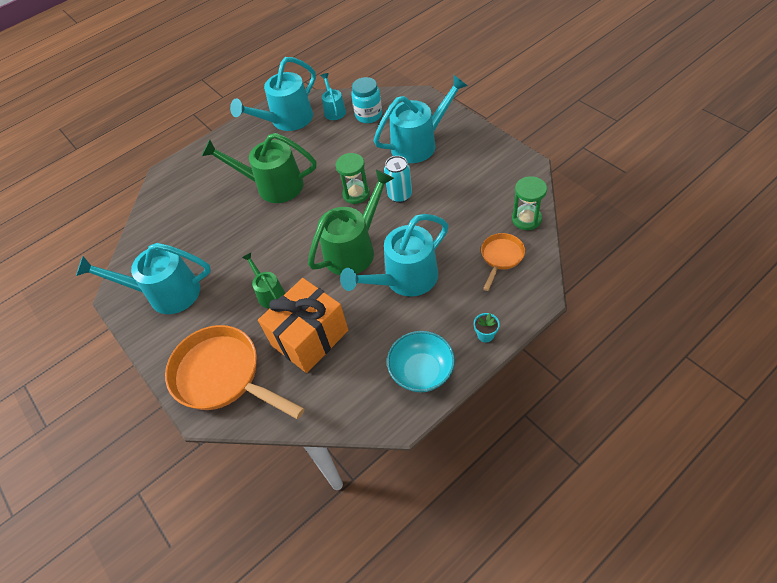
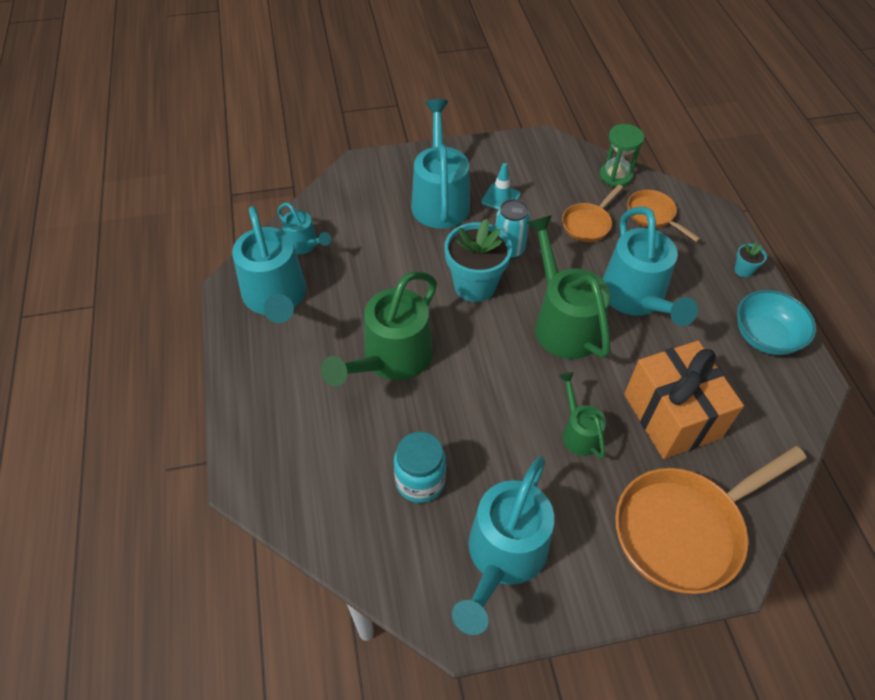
camera: 70 degrees left, 0 degrees up
green watering can [242,253,285,308] -> green watering can turned 75 degrees clockwise [559,372,606,459]
turquoise watering can [321,73,346,120] -> turquoise watering can turned 150 degrees counterclockwise [277,203,331,254]
green hourglass [336,153,370,204] -> turquoise flower pot [444,219,512,302]
turquoise jar [351,77,382,123] -> turquoise jar moved to [394,432,446,503]
none -> turquoise traffic cone [481,163,521,210]
none -> orange pan [562,184,623,242]

